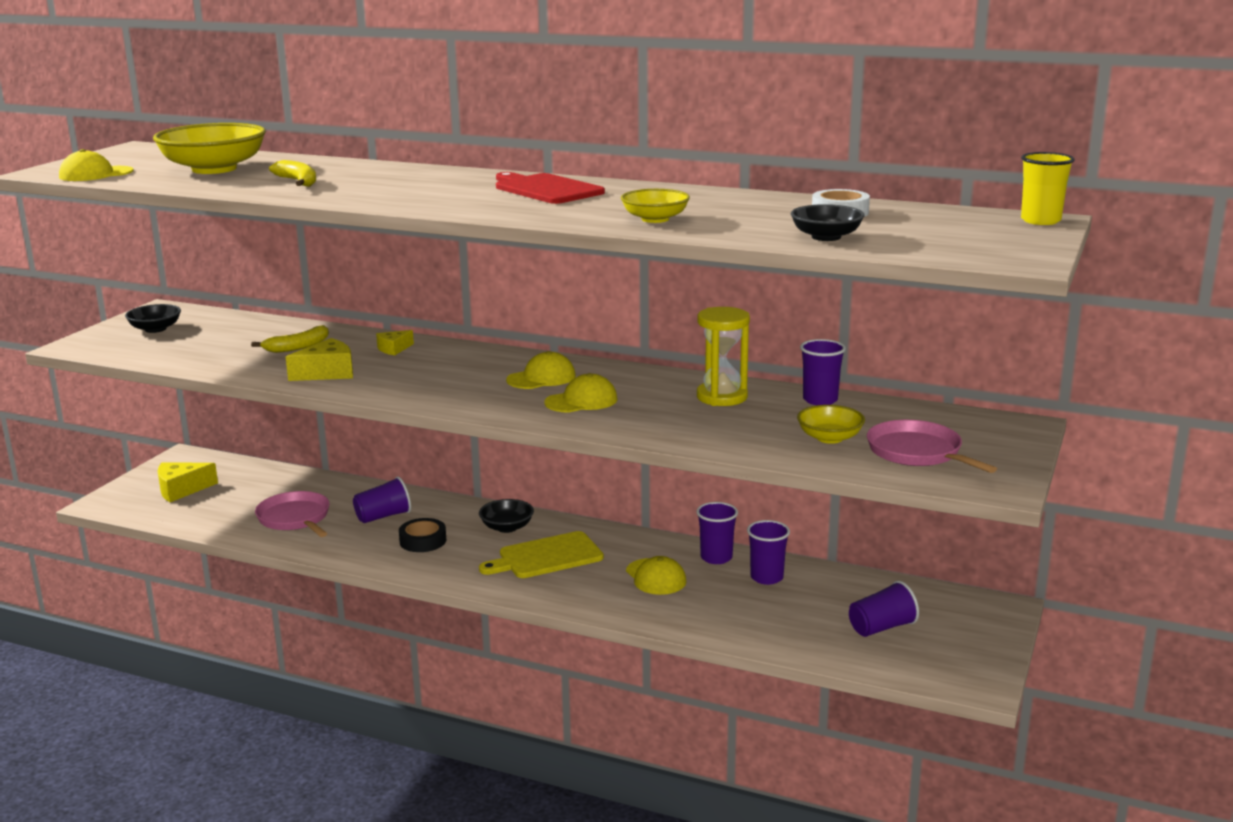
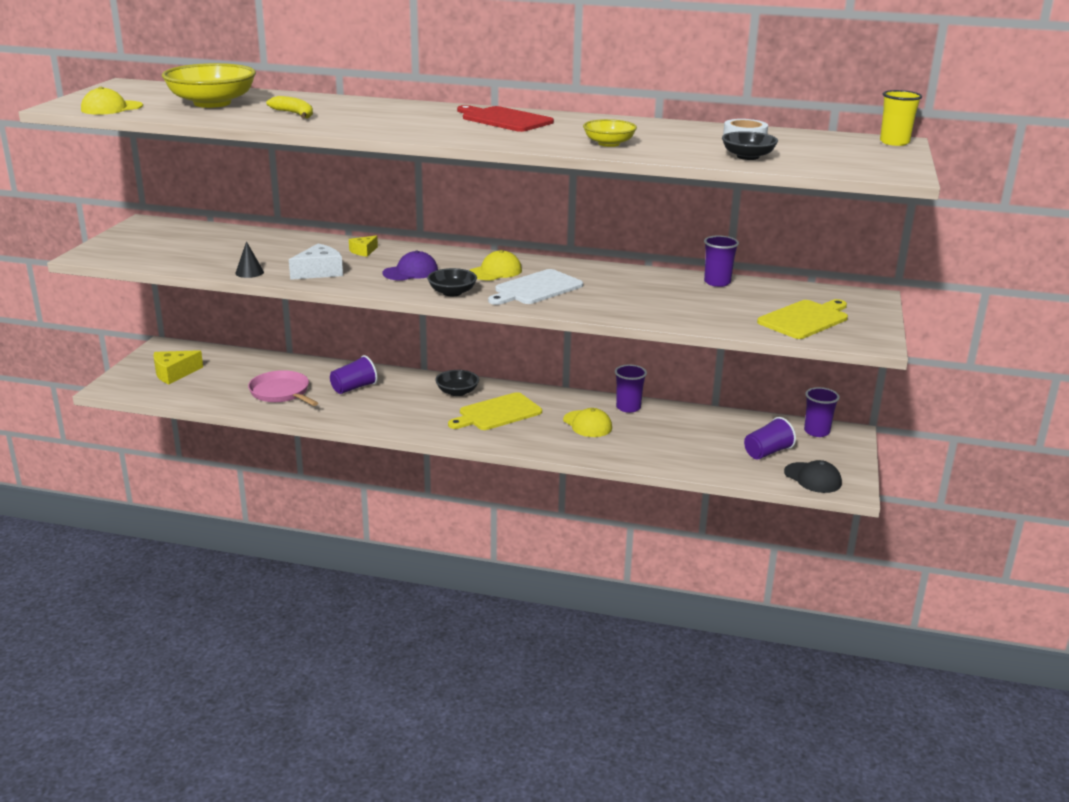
camera: 10 degrees left, 5 degrees up
black bowl [125,304,181,333] -> black bowl moved to [427,268,477,296]
yellow banana [251,325,329,353] -> none
yellow cheese [286,338,353,381] -> white cheese [289,244,343,280]
black tape [399,518,446,552] -> none
yellow cap [544,373,618,413] -> white cutting board [488,269,583,305]
yellow hourglass [697,307,750,406] -> none
purple cup [747,520,790,585] -> purple cup moved to [804,387,840,437]
yellow bowl [797,405,865,444] -> none
pink pan [867,420,997,473] -> yellow cutting board [757,299,848,339]
none -> black cone [235,241,264,278]
none -> purple cap [382,251,438,281]
none -> black cap [784,460,842,493]

